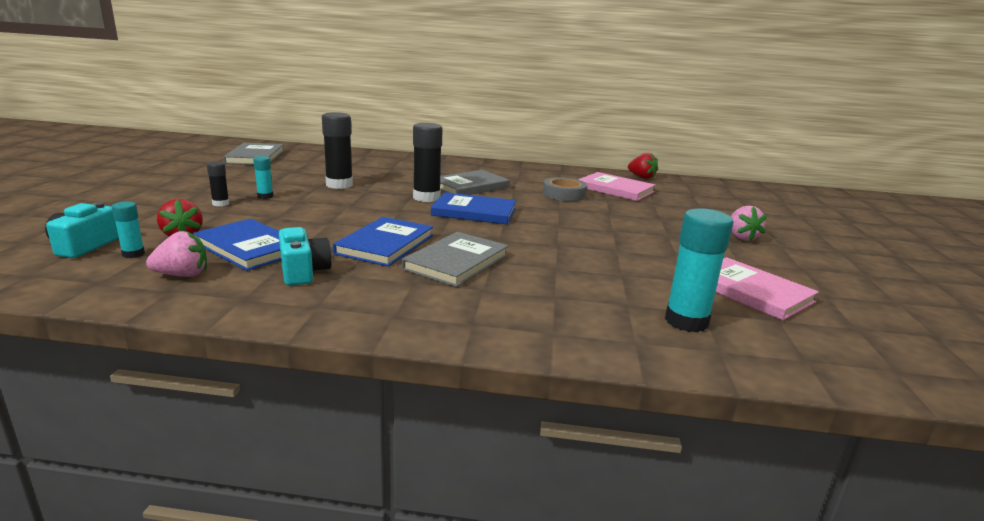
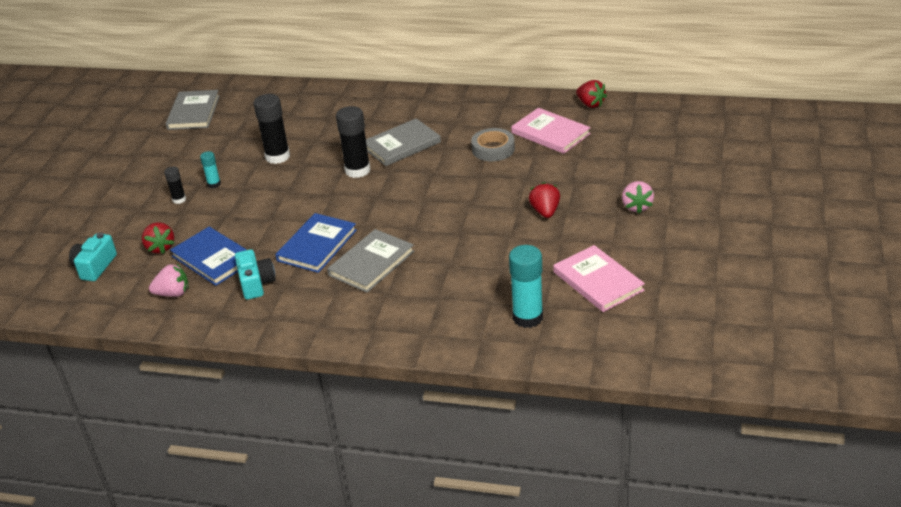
camera: 10 degrees right, 15 degrees up
turquoise glue stick [112,201,145,258] -> none
blue book [431,192,516,224] -> none
none -> red strawberry [529,182,560,218]

